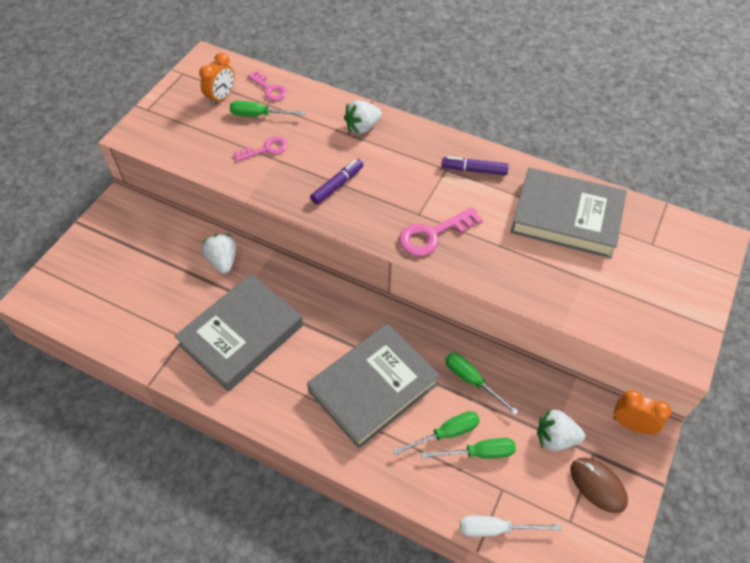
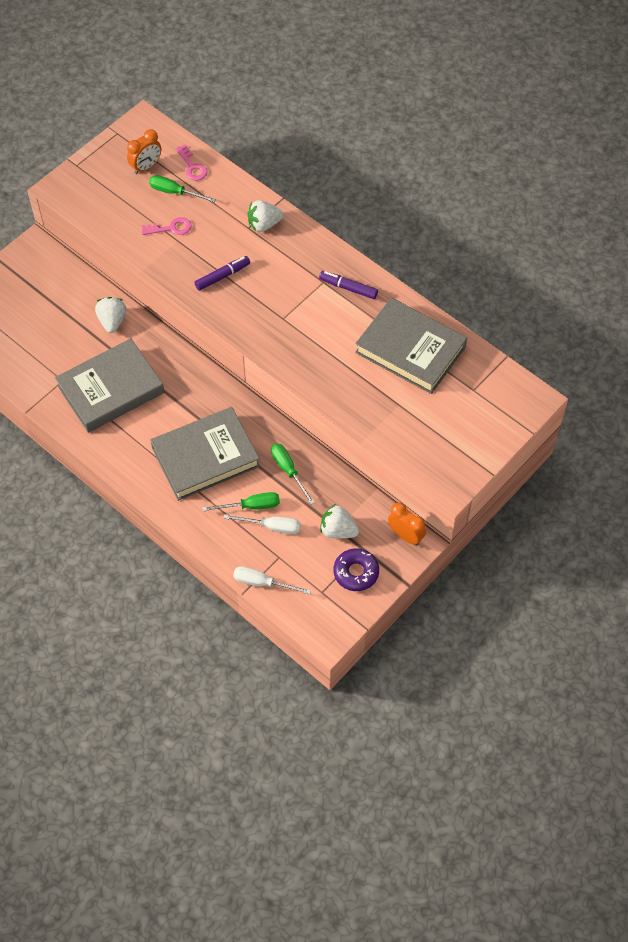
camera: 15 degrees right, 5 degrees up
pink key [399,207,483,256] -> none
green screwdriver [421,438,516,459] -> white screwdriver [223,514,301,534]
brown mouse [570,457,628,513] -> purple donut [334,548,379,591]

